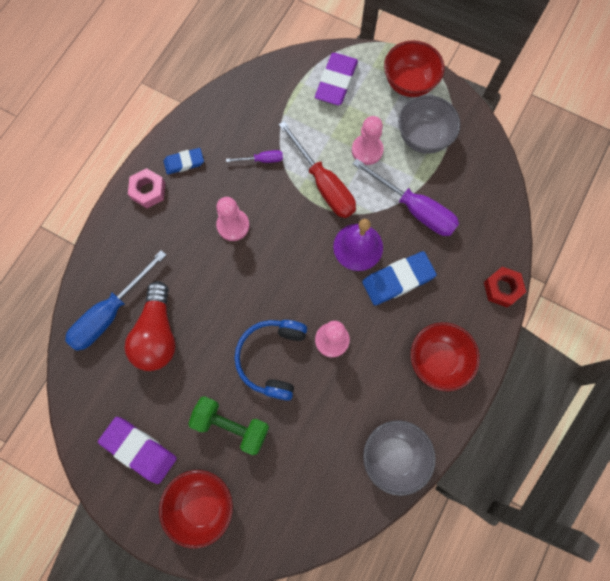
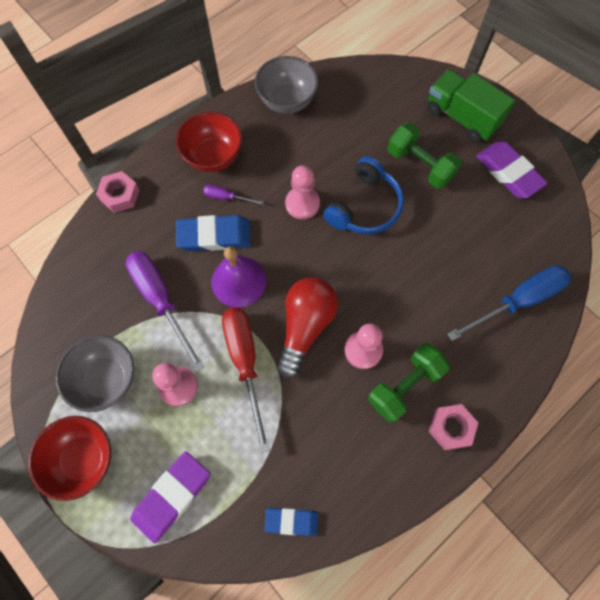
camera: 160 degrees left, 5 degrees down
red light bulb [124,281,176,371] -> red light bulb moved to [277,277,338,379]
red bowl [159,470,233,548] -> green truck [427,70,515,143]
blue eraser [164,148,204,175] -> blue eraser moved to [264,508,318,536]
purple screwdriver [226,150,283,163] -> purple screwdriver moved to [203,184,264,205]
red nut [484,267,526,307] -> pink nut [96,171,140,213]
none -> green dumbbell [368,343,450,423]

